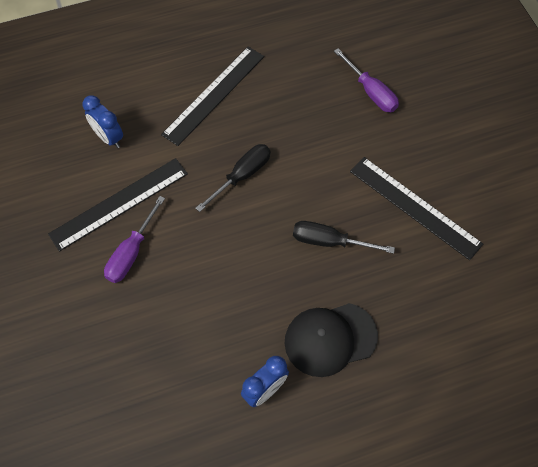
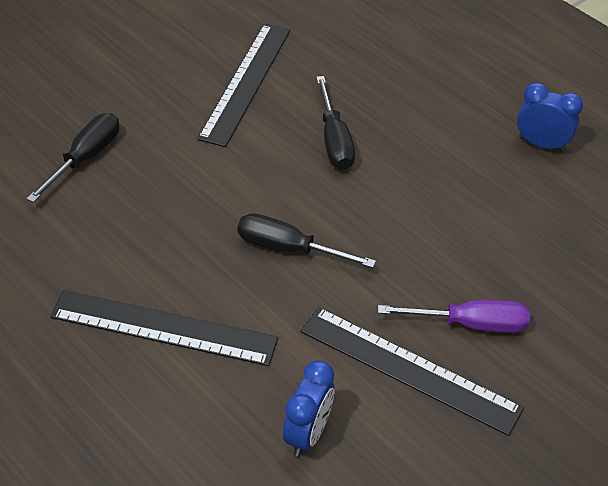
camera: 115 degrees left, 15 degrees down
black cap [285,303,378,377] -> none
purple screwdriver [334,49,399,112] -> black screwdriver [27,113,119,203]

